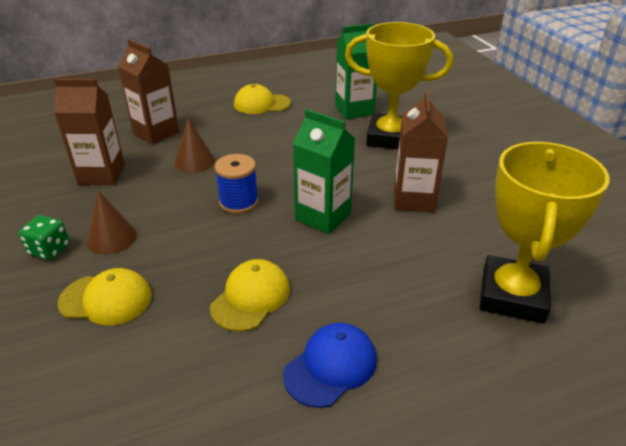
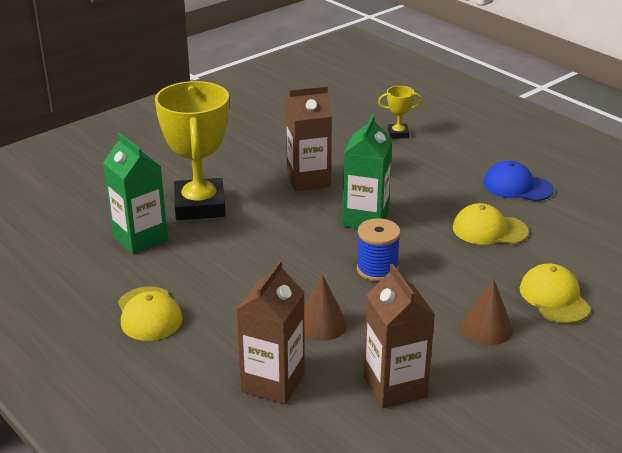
camera: 110 degrees left, 5 degrees down
green dice [19,215,70,260] -> none
yellow trophy [479,142,610,324] -> yellow trophy [378,86,422,139], size x0.44

